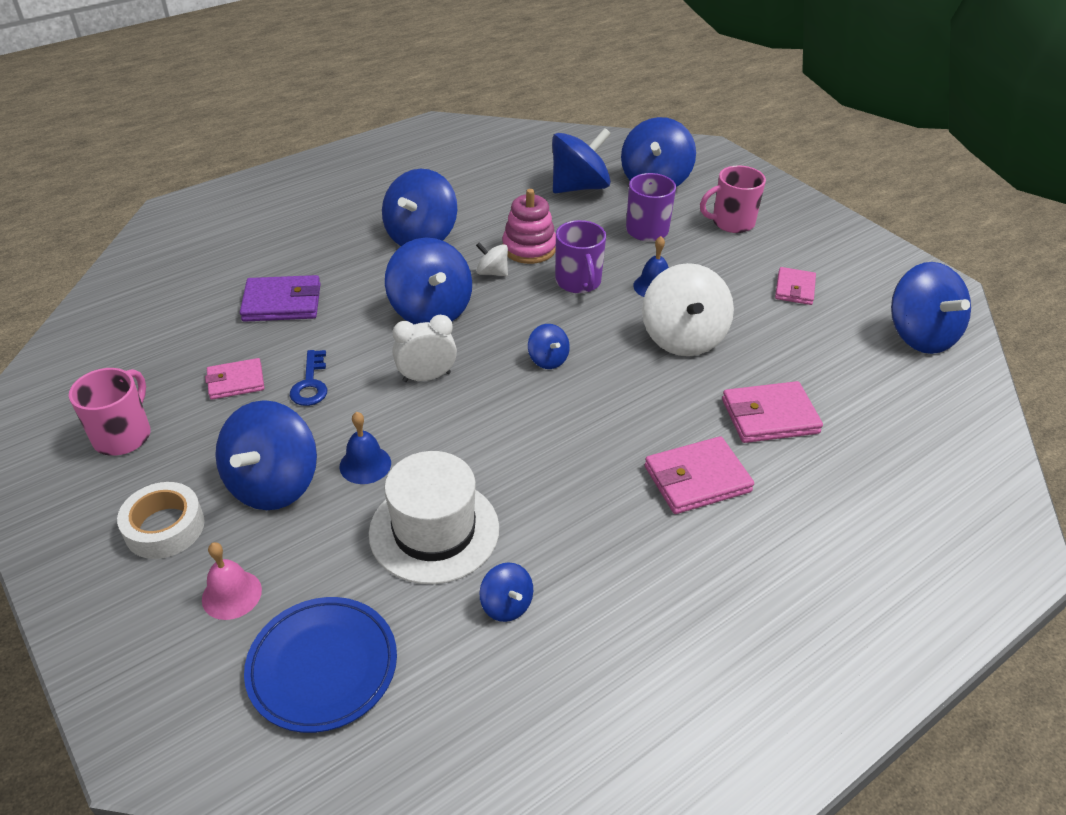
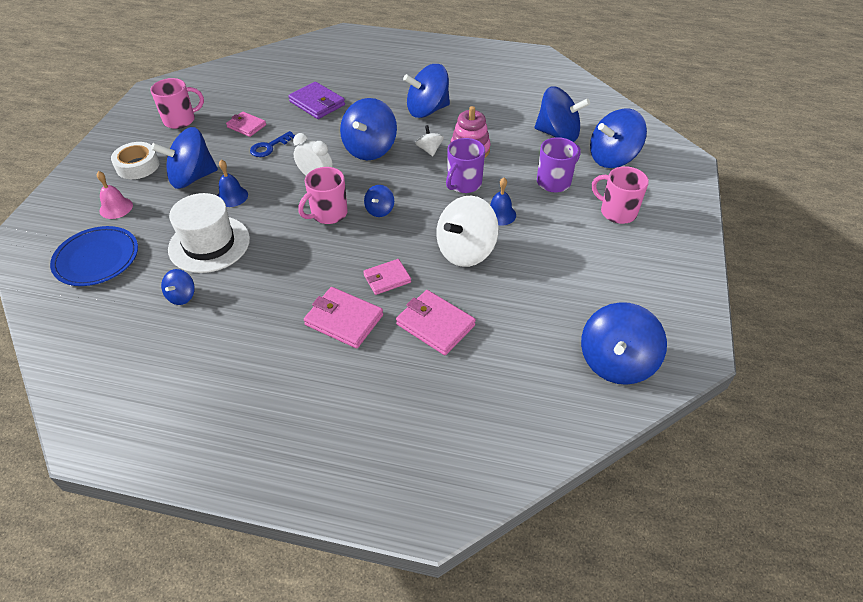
camera: 50 degrees right, 5 degrees up
pink wallet [775,267,816,305] -> pink wallet moved to [363,259,411,295]
none -> pink mug [298,167,348,224]

